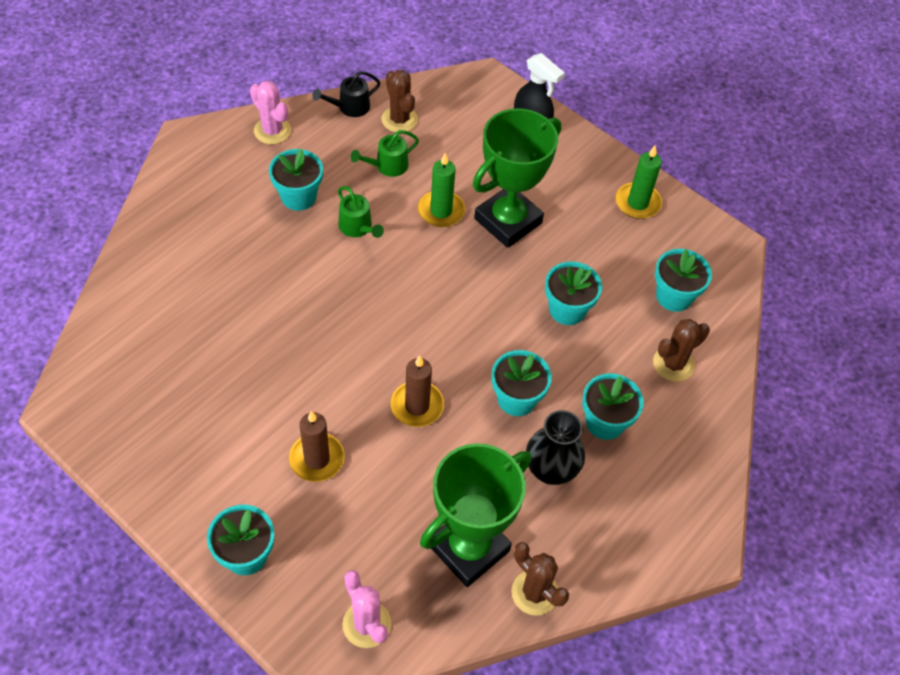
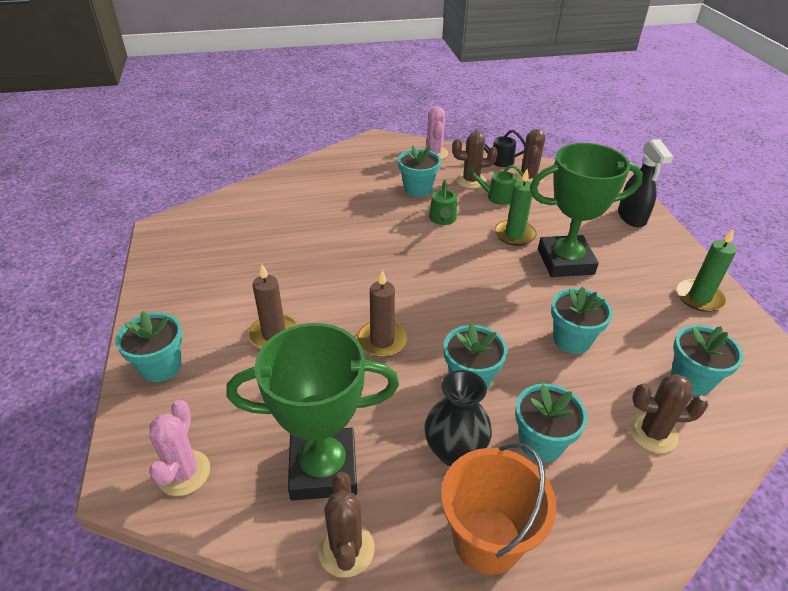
camera: 40 degrees right, 15 degrees down
none -> orange bucket [441,442,557,575]
none -> brown cactus [452,132,498,189]

